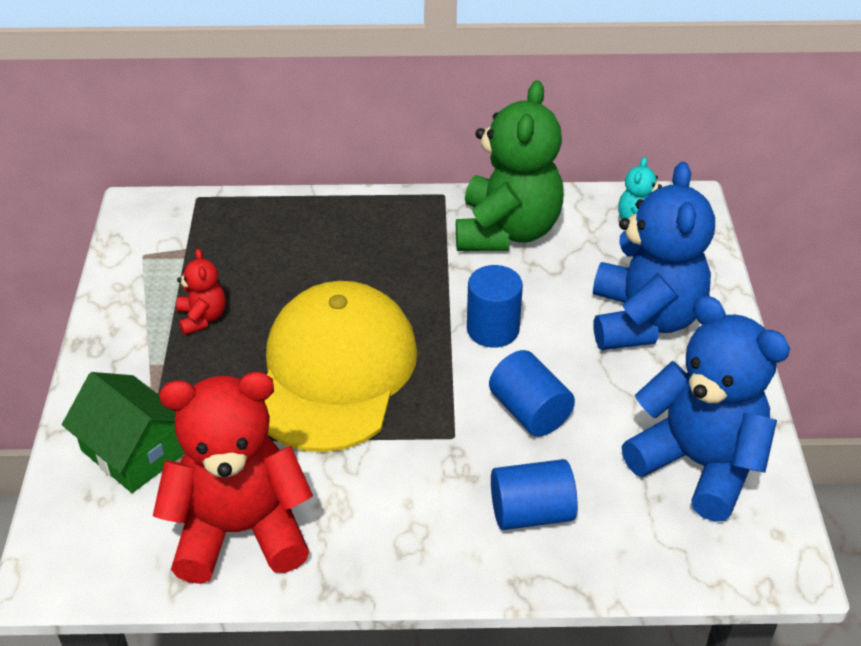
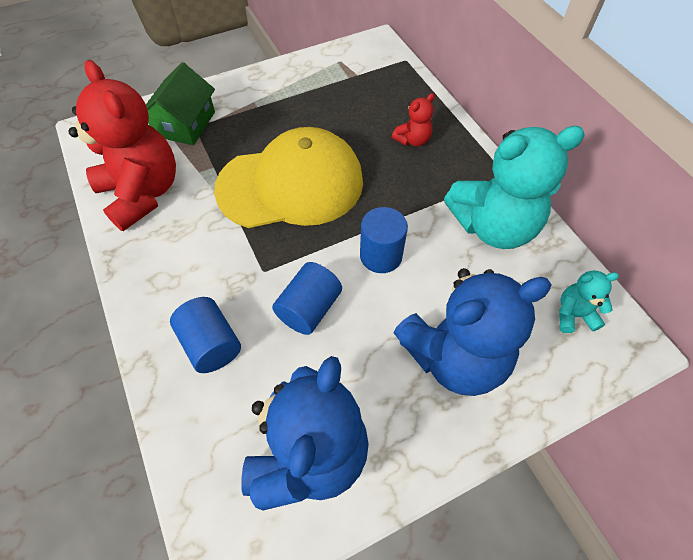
camera: 65 degrees right, 15 degrees up
red teddy bear [176,249,225,335] -> red teddy bear moved to [392,93,435,147]
green teddy bear [456,80,563,251] -> turquoise teddy bear [444,126,585,249]

